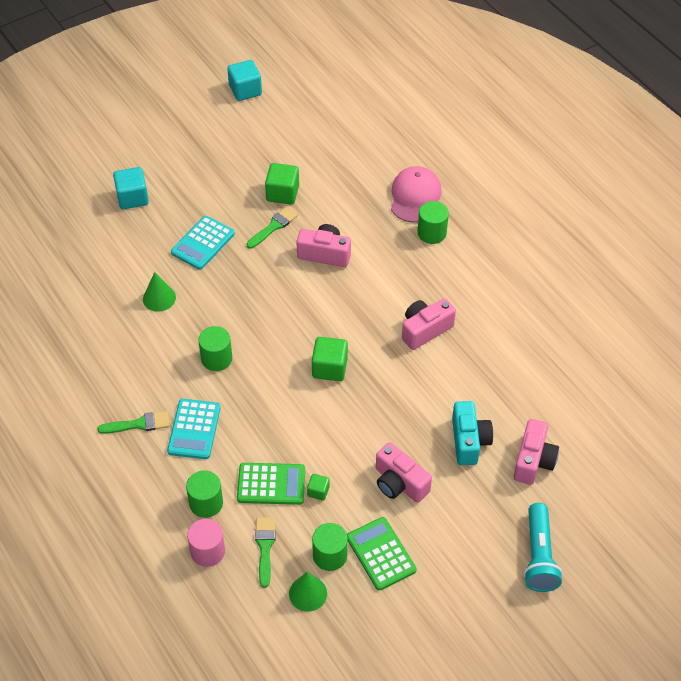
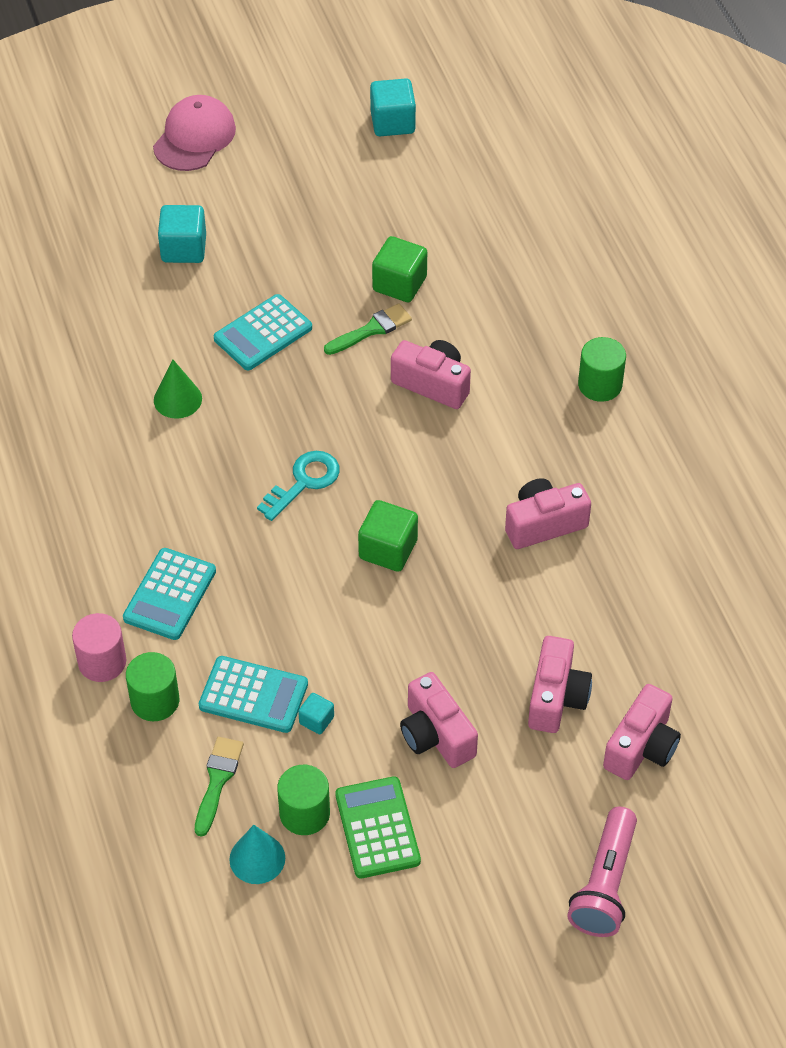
camera: 15 degrees right, 0 degrees up
green brush [97,411,170,434] -> none
pink cylinder [187,519,225,567] -> pink cylinder moved to [72,613,126,682]
green cylinder [198,326,232,371] -> none
green calculator [237,463,305,505] -> turquoise calculator [199,656,308,733]
green cone [289,572,327,612] -> turquoise cone [229,825,285,884]
green cube [307,474,329,501] -> turquoise cube [298,693,334,734]
pink cap [391,166,441,223] -> pink cap moved to [153,95,236,171]
turquoise camera [452,401,493,465] -> pink camera [528,636,592,733]
turquoise flashlight [523,503,563,592] -> pink flashlight [568,807,637,937]
none -> turquoise key [257,451,340,521]

